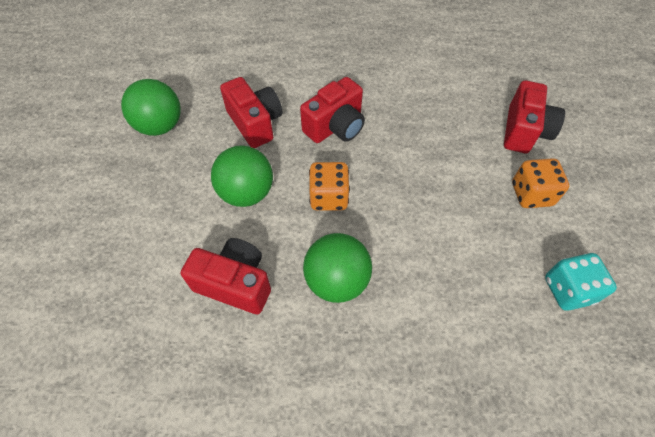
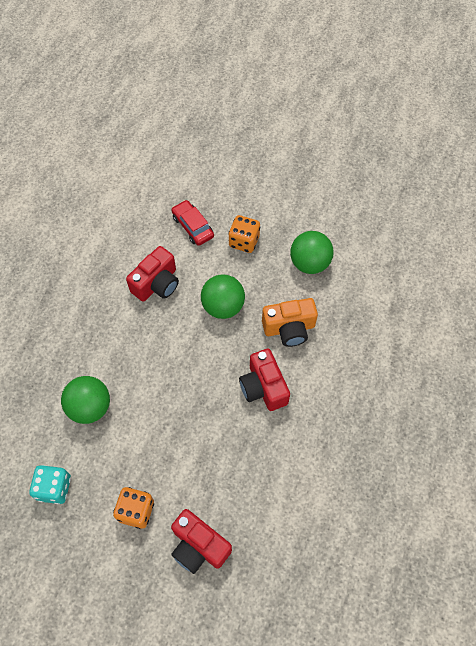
camera: 110 degrees right, 5 degrees up
red camera [220,77,282,148] -> orange camera [262,298,318,347]
green ball [303,233,372,303] -> green ball moved to [61,376,110,424]
orange dice [309,162,350,211] -> orange dice moved to [228,215,260,253]
none -> red car [171,200,214,246]

